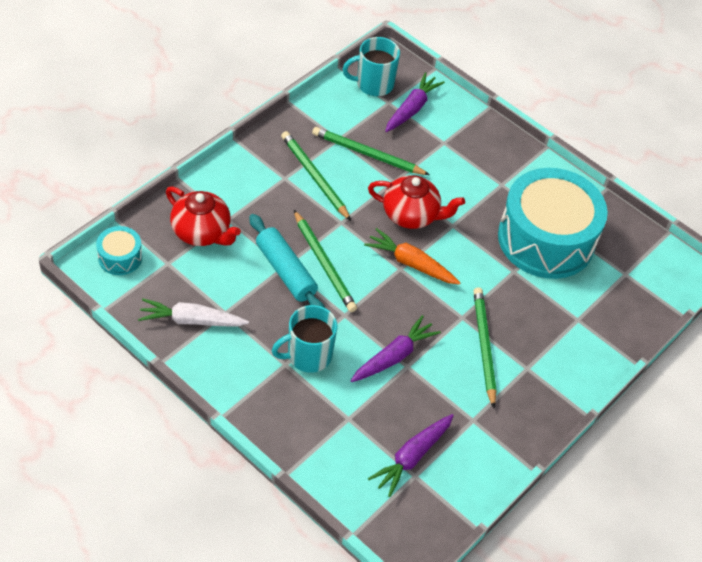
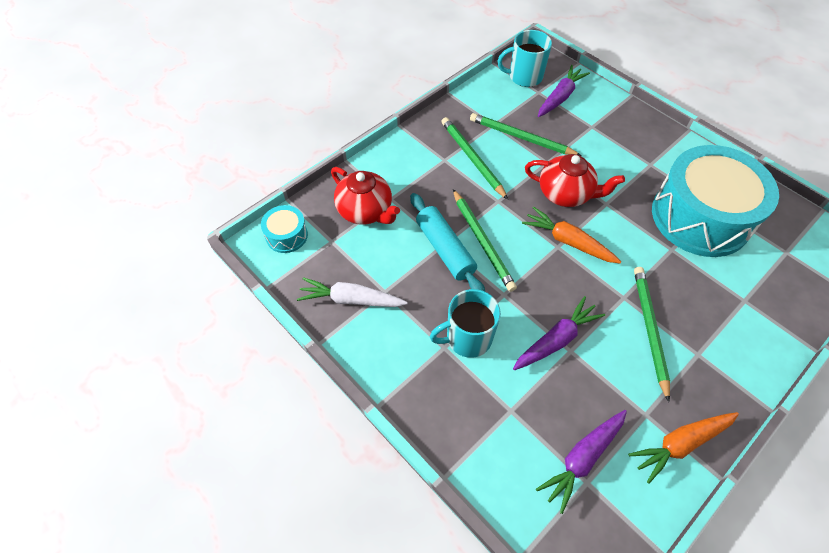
camera: 10 degrees right, 5 degrees up
none -> orange carrot [628,412,739,484]

